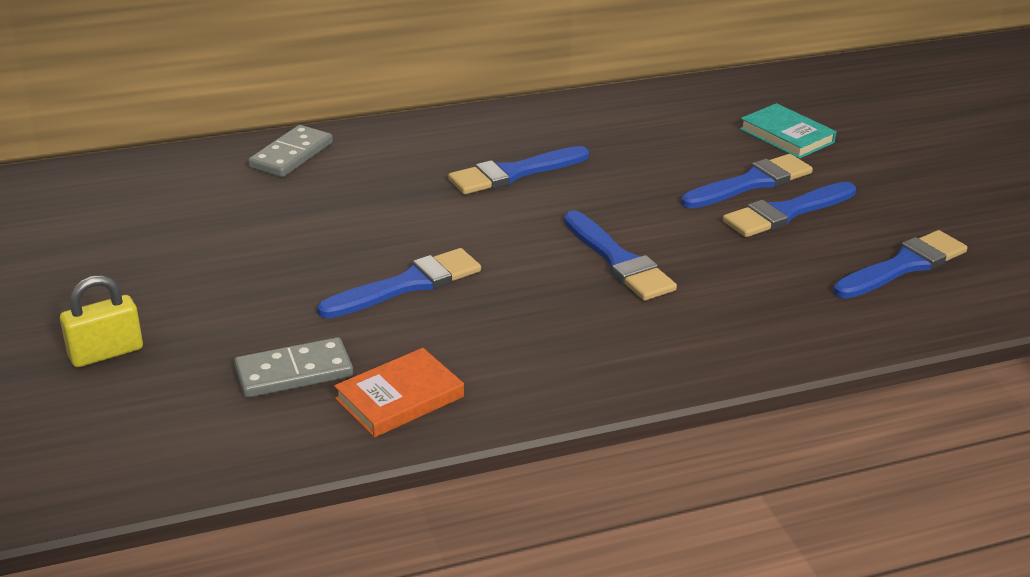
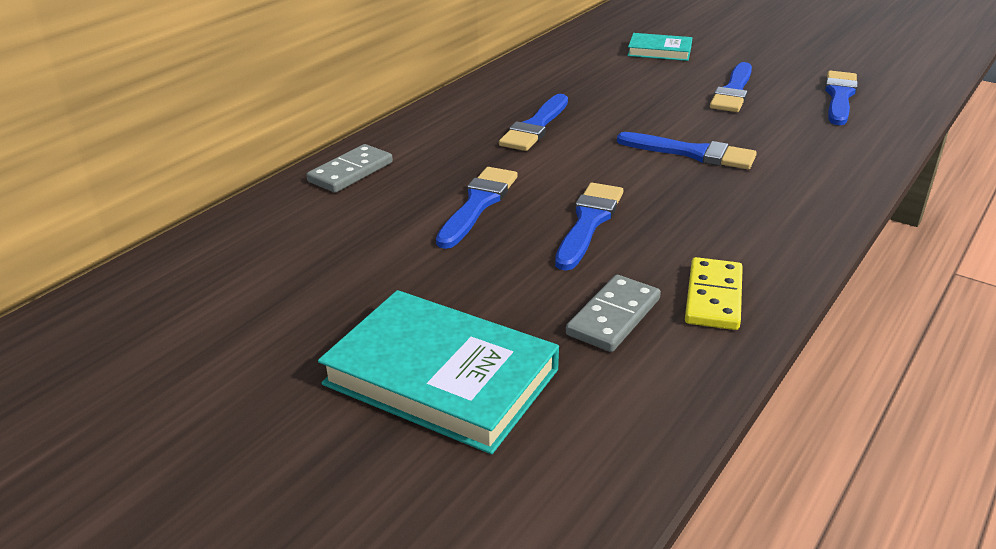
camera: 35 degrees left, 0 degrees up
yellow padlock [60,275,143,367] -> turquoise book [318,290,559,454]
grey domino [248,125,333,177] -> grey domino turned 45 degrees clockwise [307,144,393,193]
orange book [334,348,464,437] -> yellow domino [685,257,743,330]
blue brush [681,154,813,208] -> blue brush moved to [436,167,518,249]

